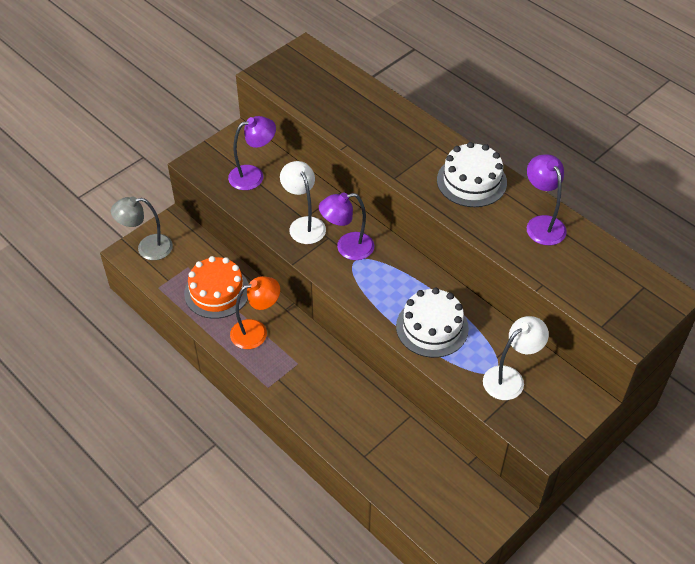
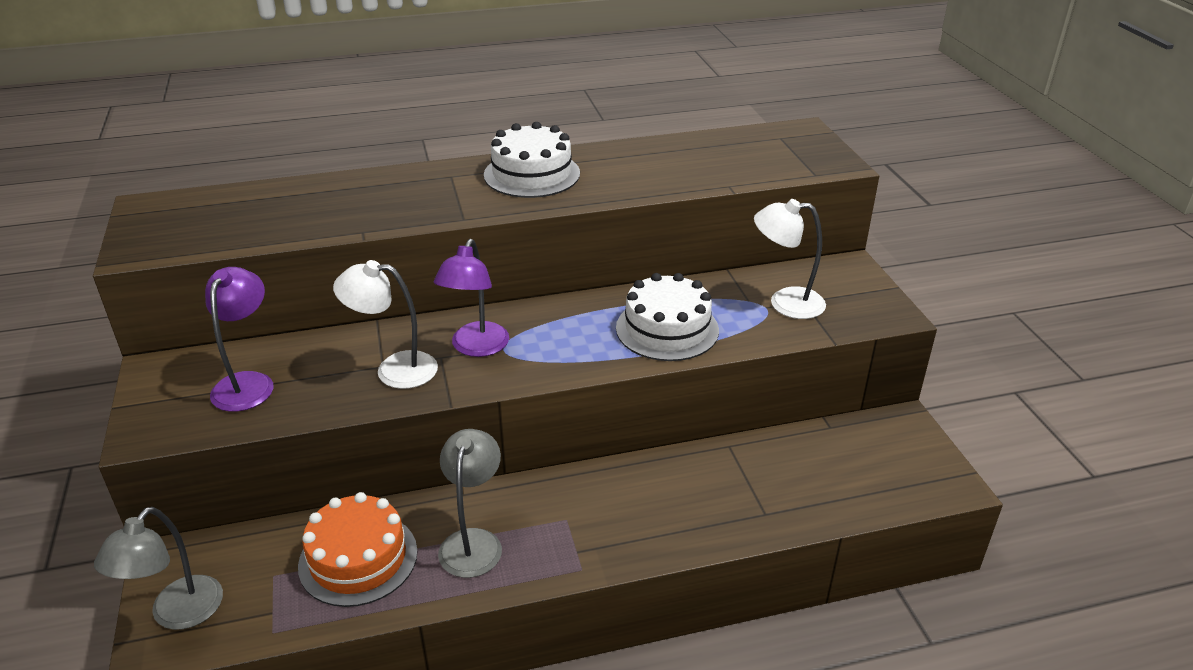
camera: 60 degrees left, 15 degrees down
orange lamp [230,276,280,349] -> grey lamp [438,429,502,578]
white lamp [483,316,549,400] -> white lamp turned 75 degrees counterclockwise [754,199,826,319]
purple lamp [527,154,567,245] -> none

